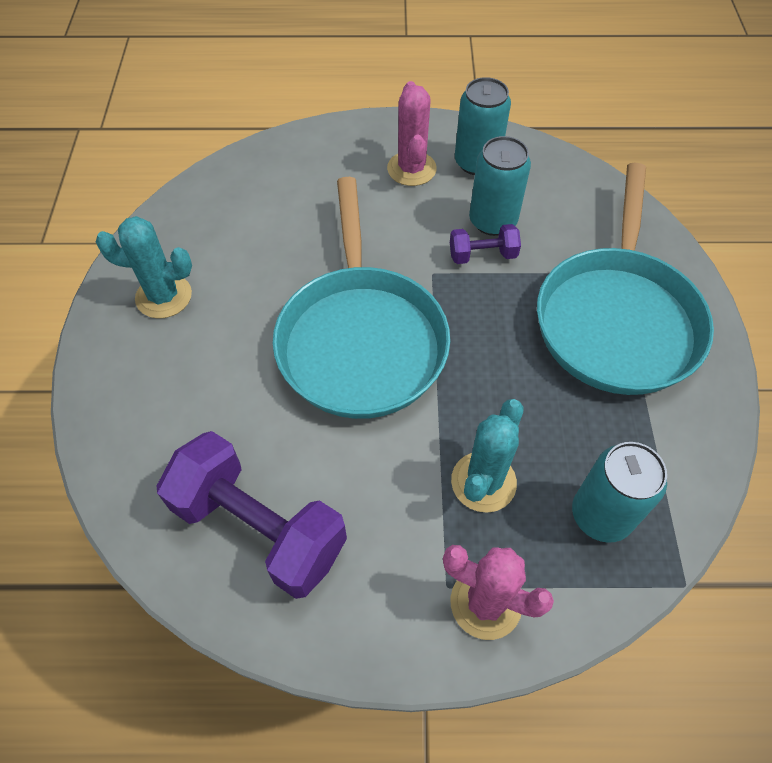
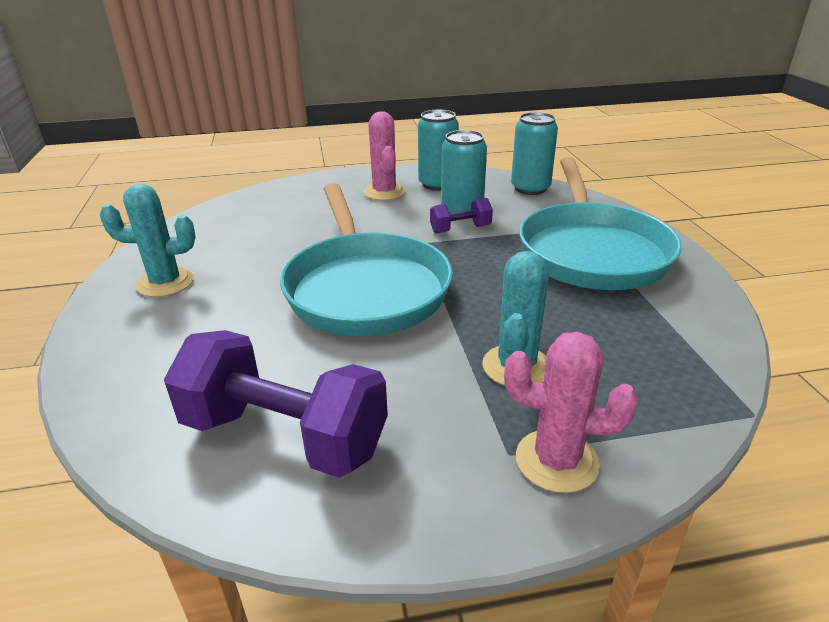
camera: 10 degrees left, 25 degrees down
turquoise can [572,442,667,543] -> turquoise can moved to [511,112,558,195]

